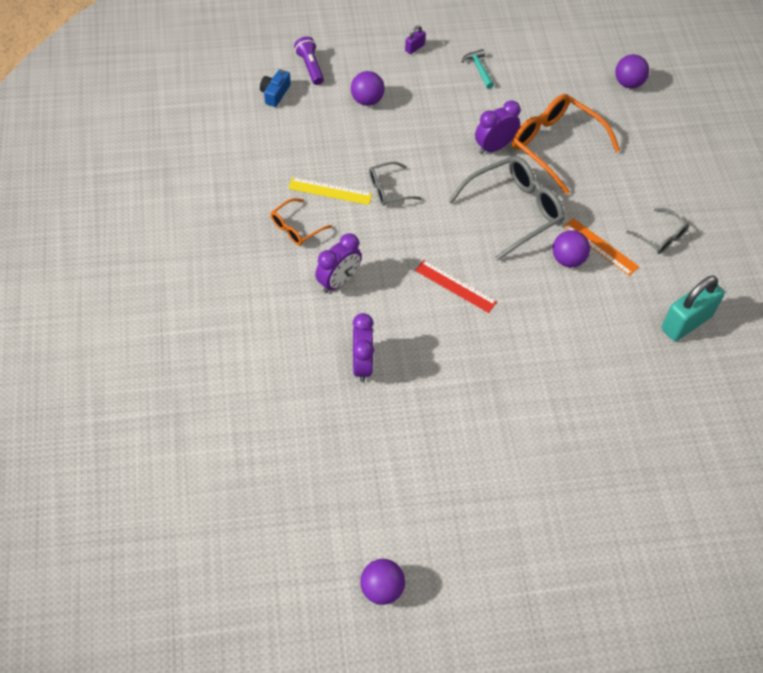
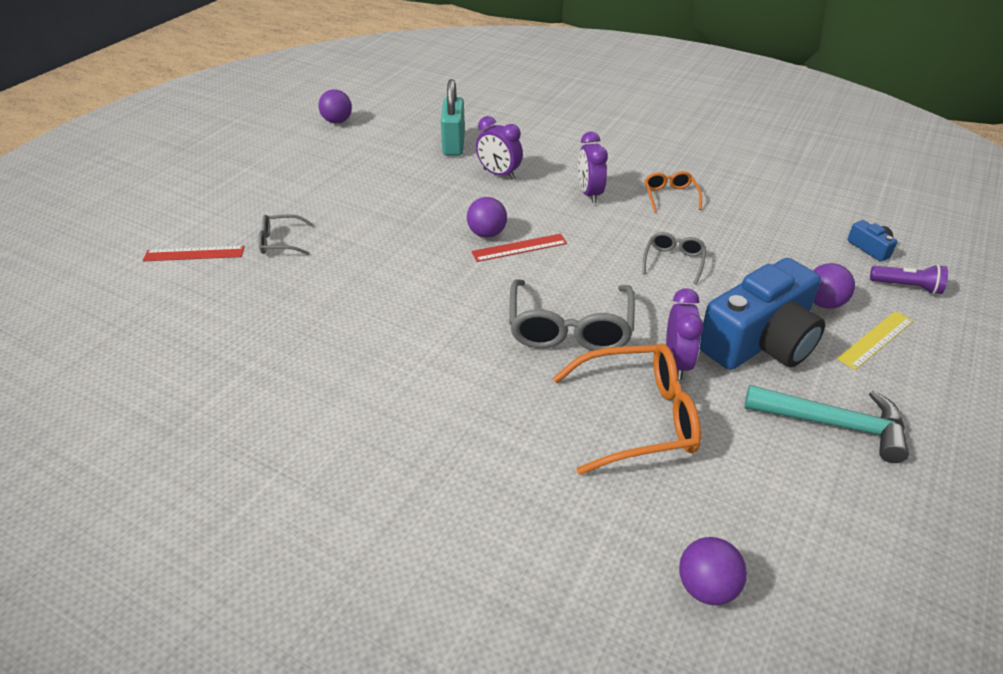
camera: 130 degrees right, 15 degrees down
yellow ruler [288,177,373,205] -> yellow ruler moved to [837,311,913,370]
purple padlock [405,25,426,54] -> none
turquoise hammer [462,49,494,89] -> turquoise hammer [744,385,909,463], size x1.93
purple ball [553,230,590,267] -> purple ball moved to [467,197,507,238]
orange ruler [563,218,639,276] -> none
grey glasses [626,208,689,254] -> grey glasses moved to [258,214,314,255]
turquoise padlock [662,276,724,341] -> turquoise padlock moved to [441,79,465,156]
none -> red ruler [143,246,245,261]
none -> blue camera [700,258,825,370]

